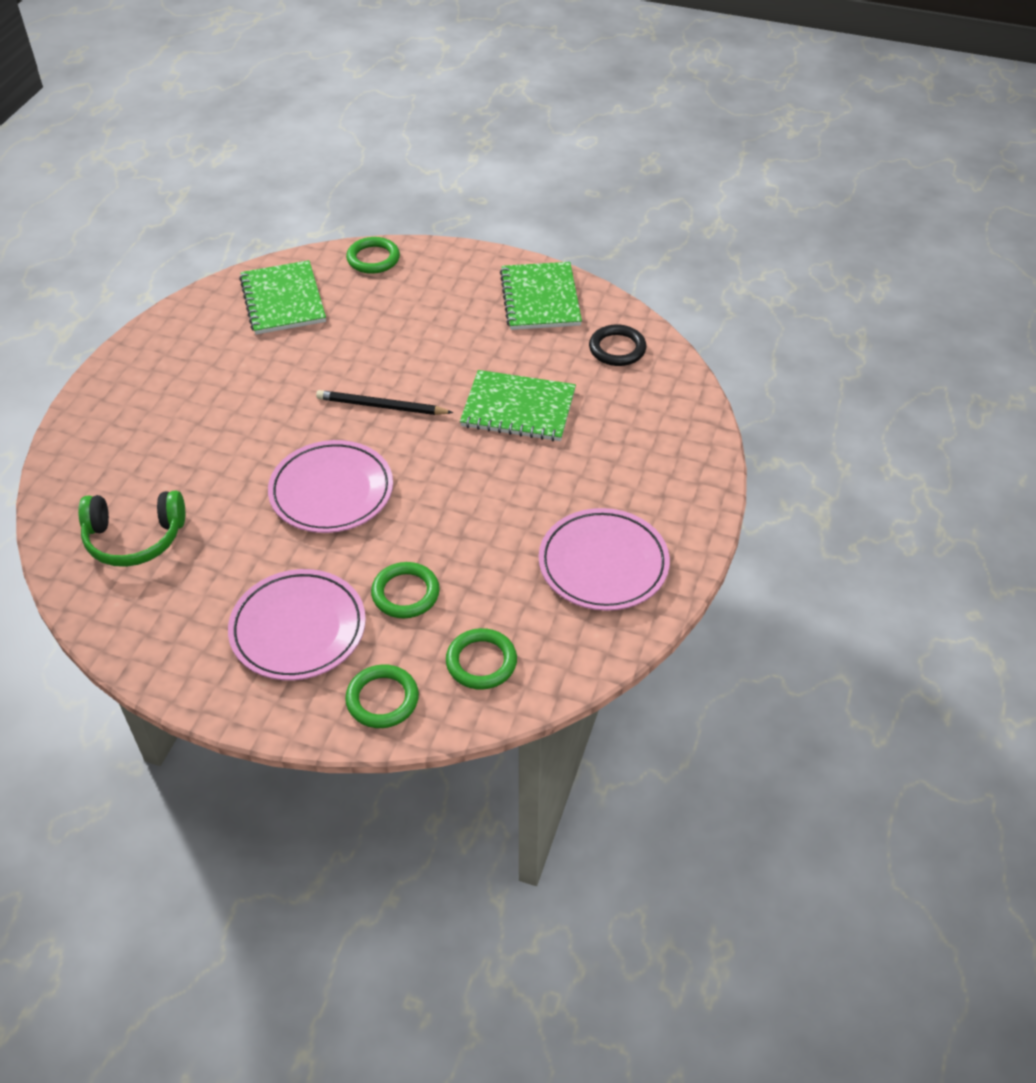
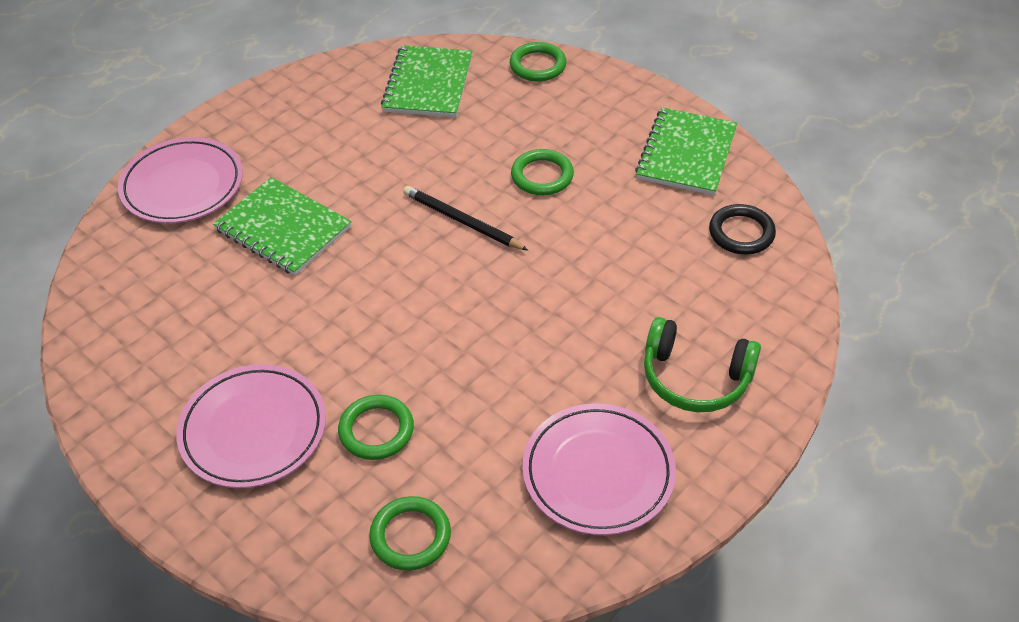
camera: 25 degrees right, 0 degrees up
green headphones [78,491,185,567] -> green headphones moved to [644,317,761,412]
pink plate [268,440,393,533] -> pink plate moved to [118,137,243,223]
green ring [345,664,419,728] -> green ring moved to [511,149,574,195]
green notebook [460,370,576,441] -> green notebook moved to [213,177,352,276]

